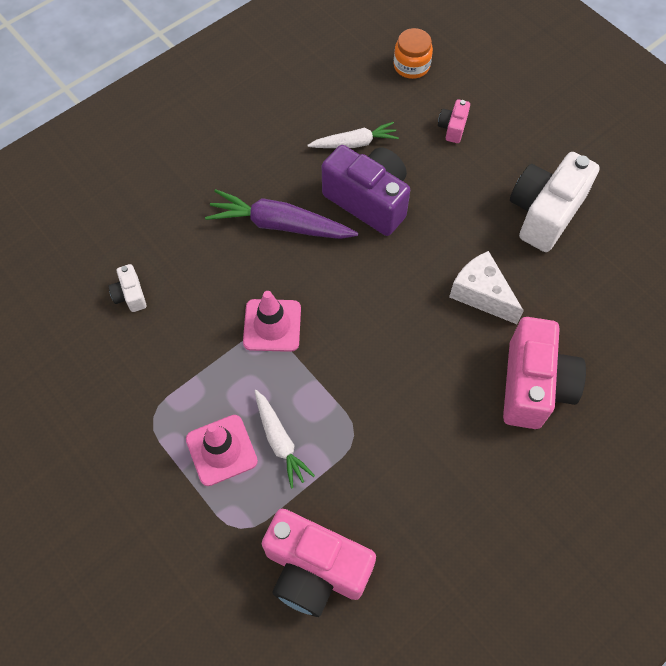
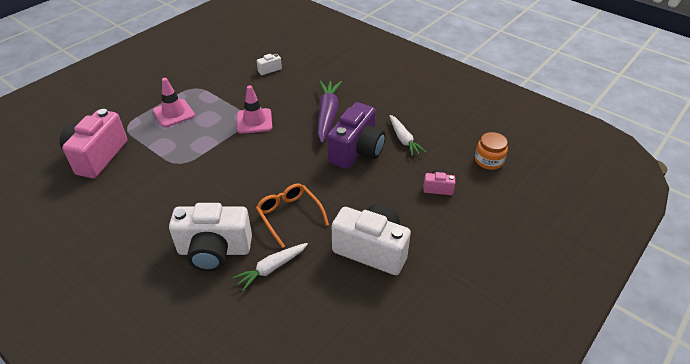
camera: 80 degrees right, 20 degrees down
white carrot [255,390,315,489] -> white carrot moved to [233,243,308,291]
white cheese [449,251,524,324] -> orange glasses [256,183,329,248]
pink camera [503,317,586,429] -> white camera [169,203,252,271]

